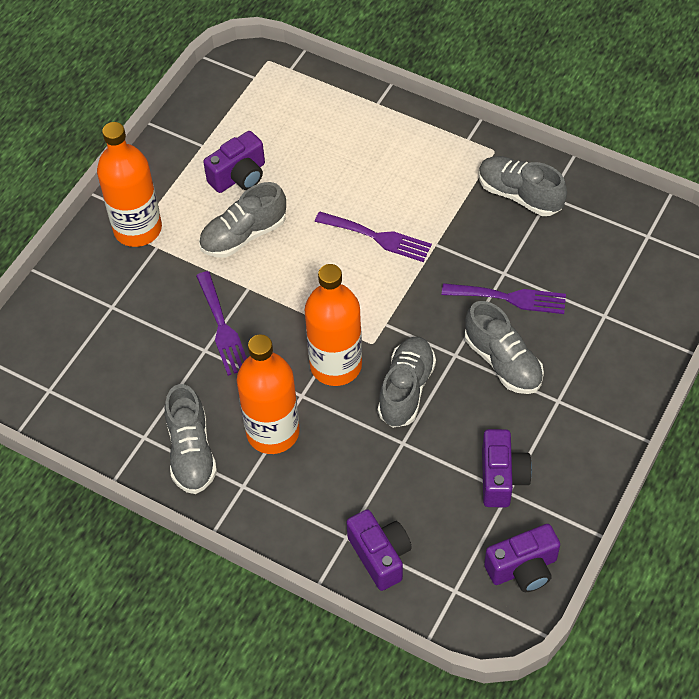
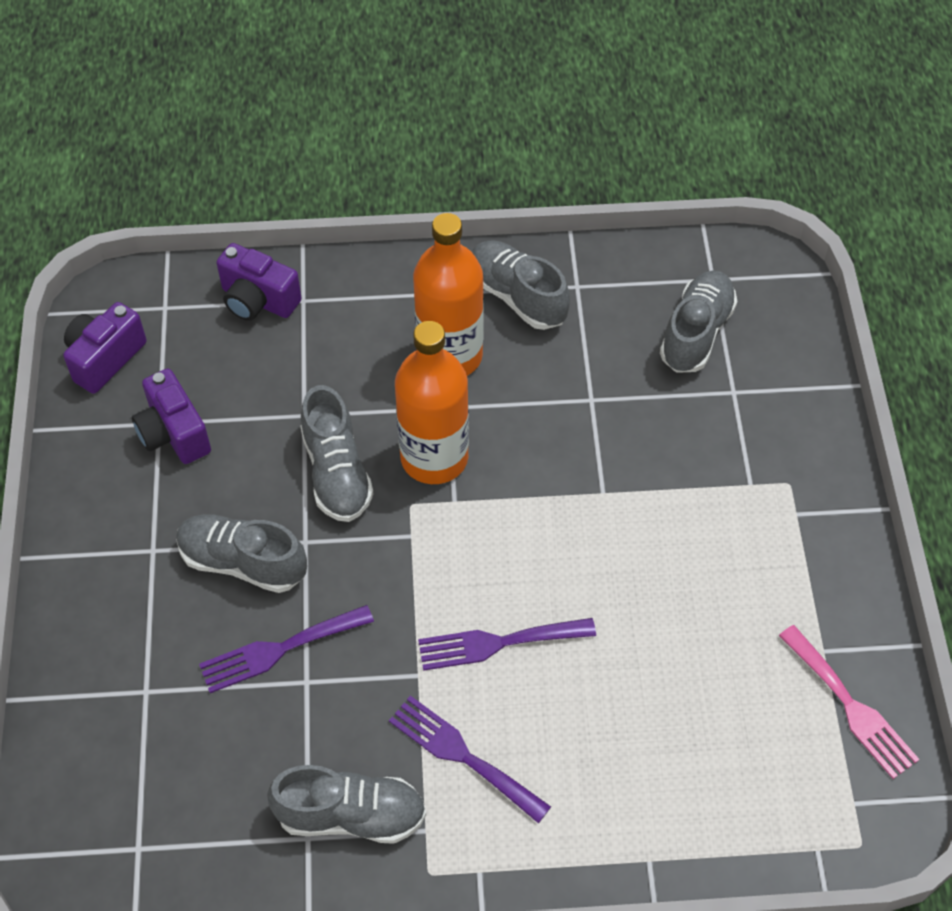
camera: 145 degrees right, 0 degrees up
orange bottle [97,122,162,247] -> none
purple fork [196,271,247,376] -> purple fork moved to [389,696,551,823]
grey shoe [199,182,286,257] -> grey shoe moved to [660,271,737,373]
purple camera [203,131,265,193] -> none
none -> pink fork [779,625,920,779]

